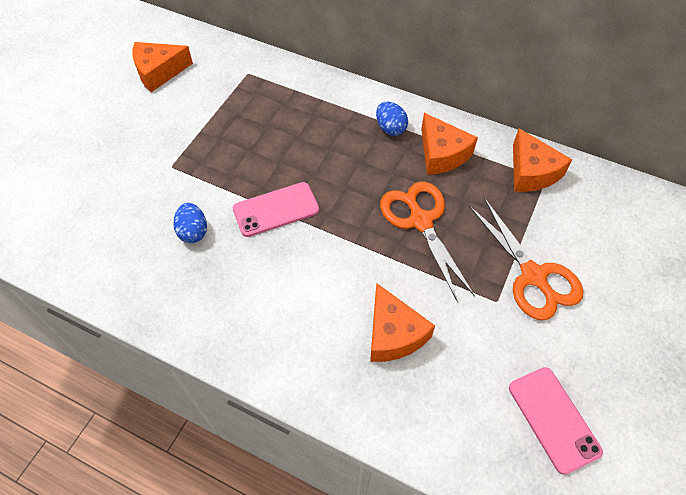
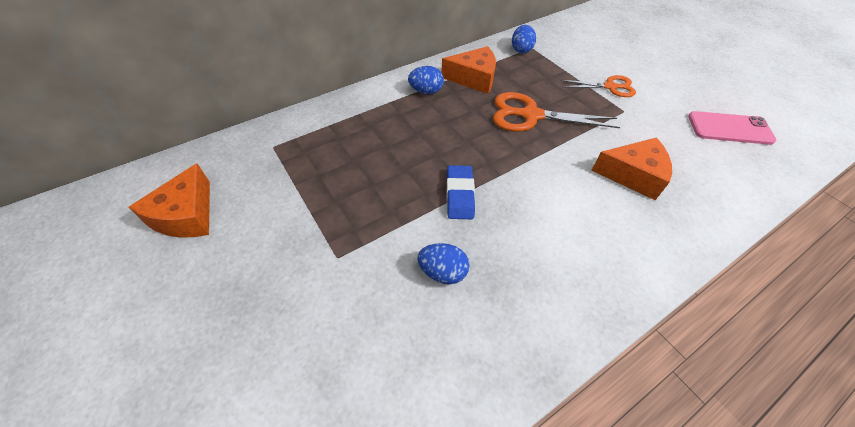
camera: 60 degrees left, 5 degrees down
pink phone [233,182,319,237] -> blue eraser [446,165,475,219]
orange scissors [469,198,583,320] -> orange scissors [561,75,636,97], size x0.63
orange cheese [513,128,572,192] -> blue egg [512,25,536,54]

